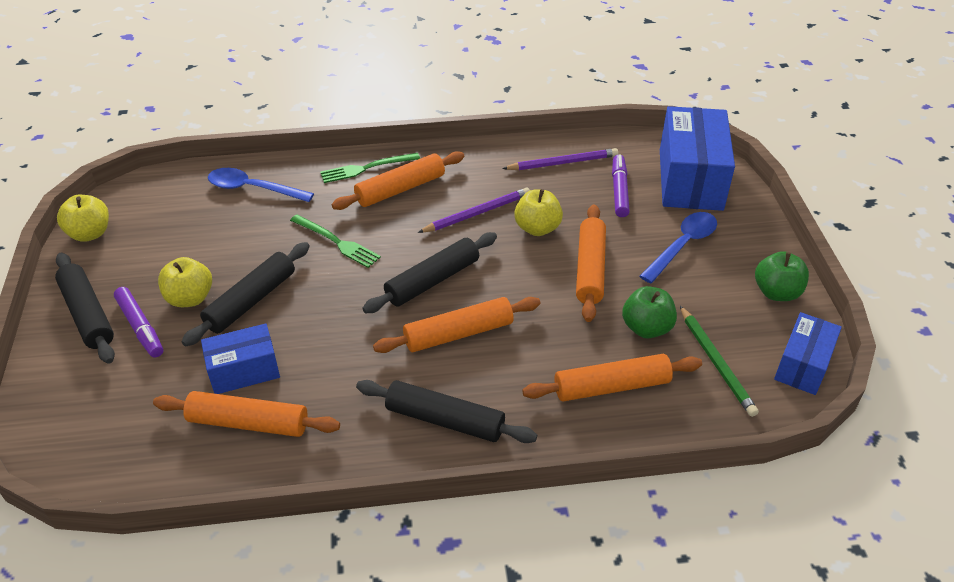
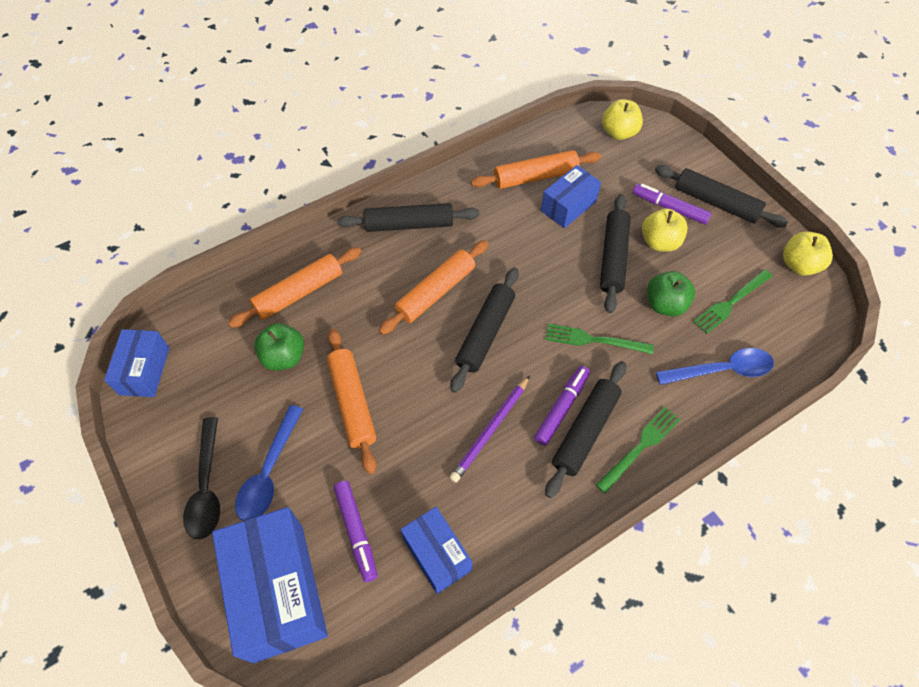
camera: 155 degrees right, 15 degrees up
orange rolling pin [332,151,464,210] -> black rolling pin [545,361,626,498]
purple pencil [502,148,618,170] -> blue box [400,507,472,594]
yellow apple [514,189,563,236] -> yellow apple moved to [602,99,643,140]
green pencil [680,306,759,417] -> none
green apple [755,251,809,301] -> green apple moved to [647,271,695,316]
none -> black spoon [183,417,220,539]
none -> purple marker [534,366,590,446]
none -> green fork [693,269,772,334]

